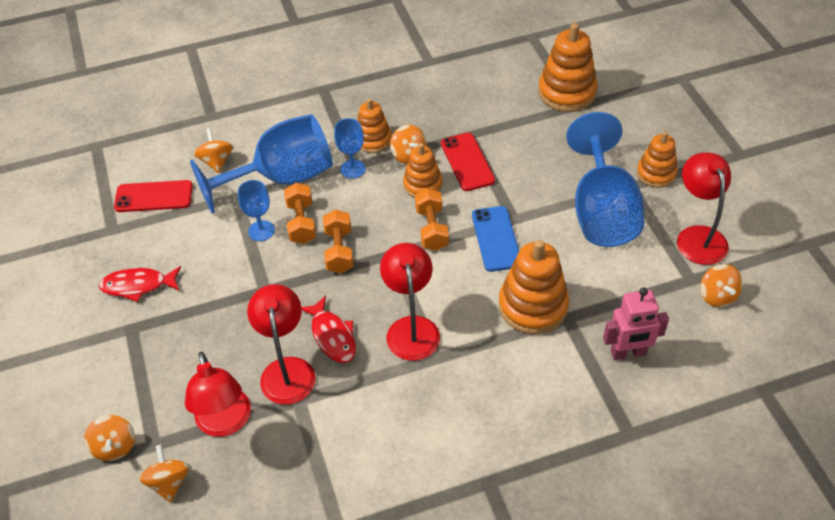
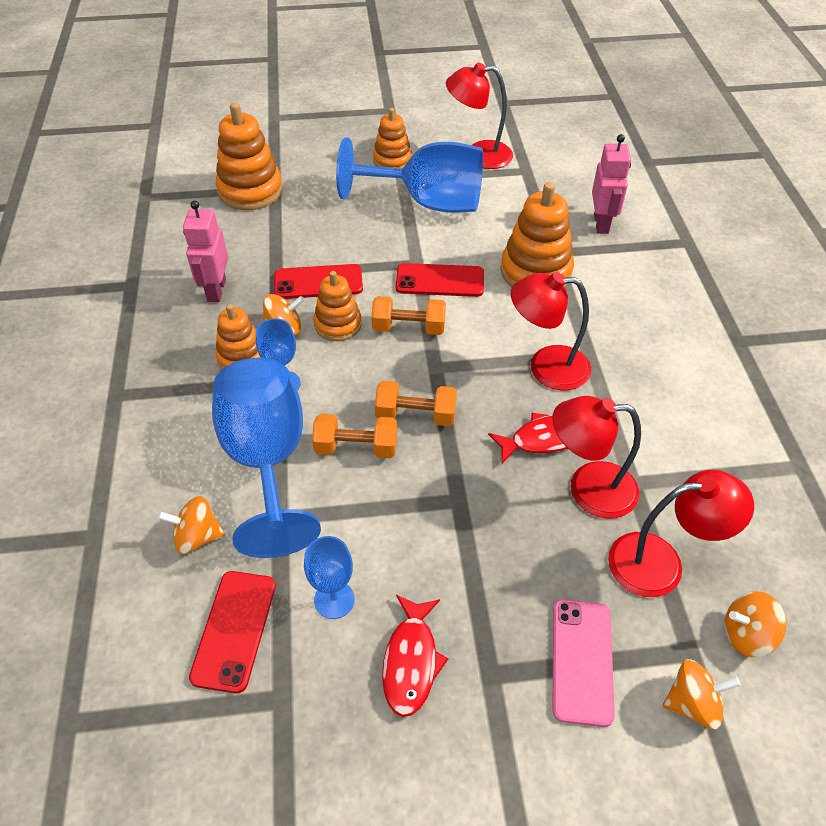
camera: 80 degrees left, 0 degrees up
blue goblet [238,180,275,241] -> blue goblet moved to [304,536,355,619]
blue phone [472,206,519,272] -> red phone [396,263,484,297]
orange spinning top [700,264,743,307] -> none
none -> pink robot [183,200,228,302]
none -> pink phone [552,600,615,727]

